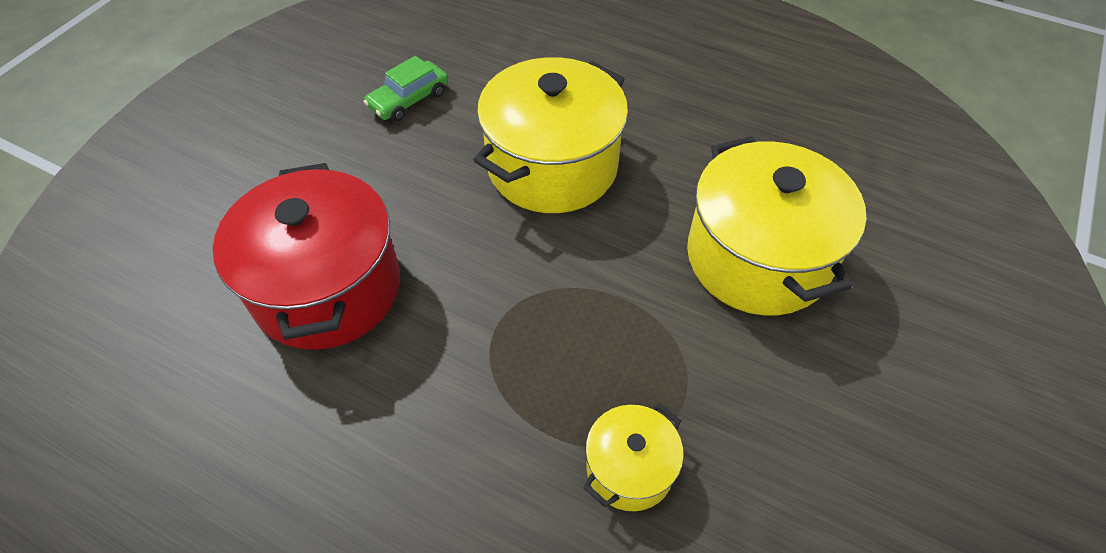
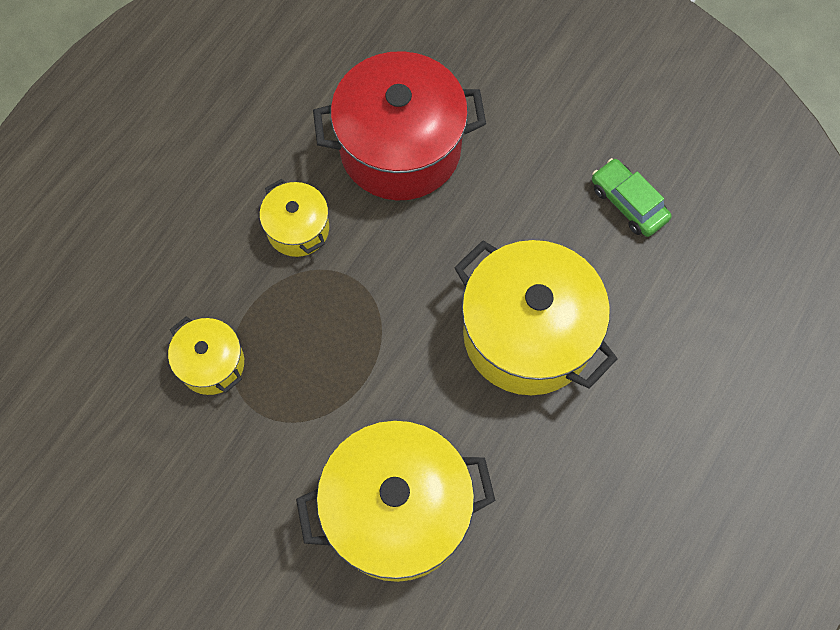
camera: 95 degrees right, 15 degrees up
none -> yellow pot [259,179,329,257]

